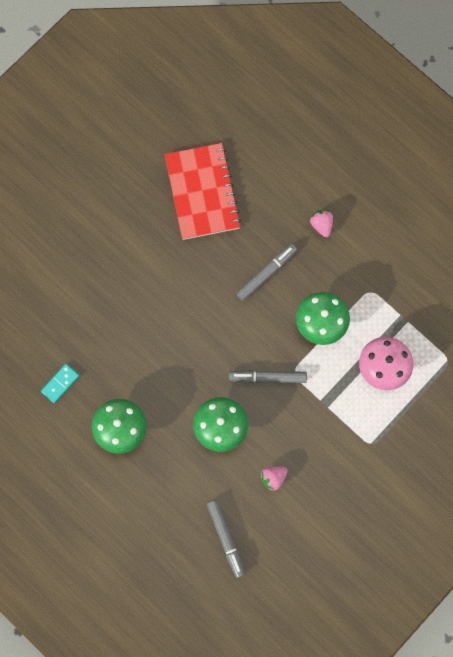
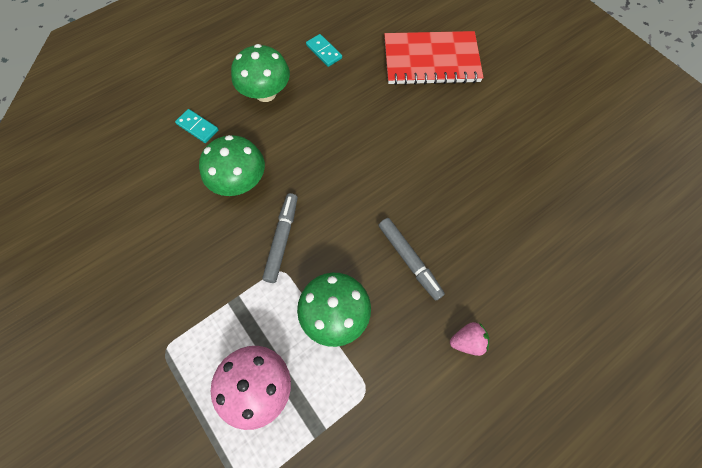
camera: 100 degrees right, 10 degrees down
red notebook [165,143,241,240] -> red notebook moved to [384,31,484,85]
grey marker [207,500,245,578] -> none
pink strawberry [260,466,288,491] -> none
none -> turquoise domino [175,109,219,143]

